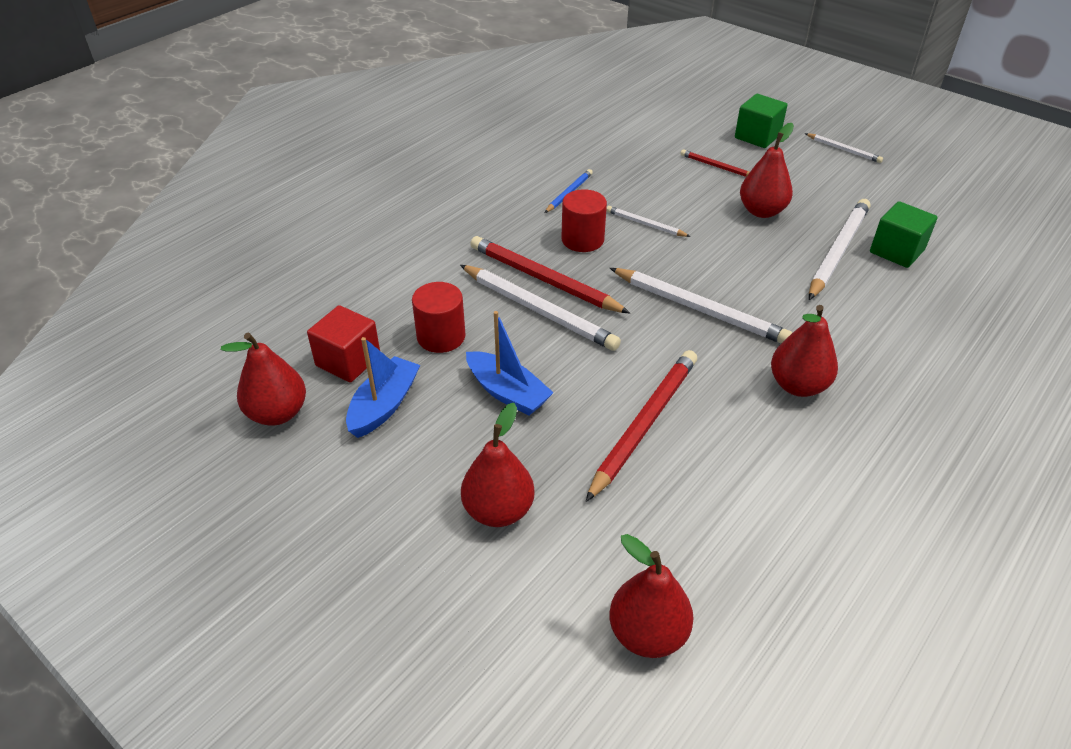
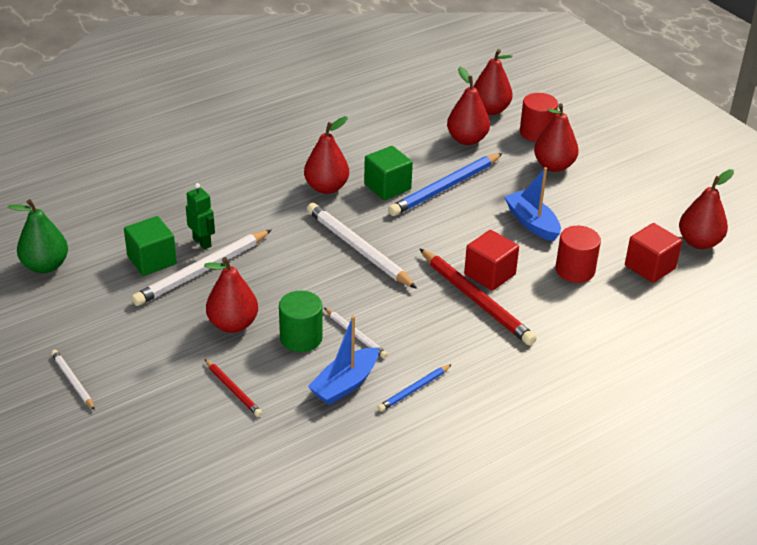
camera: 165 degrees left, 5 degrees down
blue boat [346,337,420,438] -> blue boat moved to [308,316,379,405]
white pencil [460,265,621,351] -> red cube [464,230,519,291]
red cylinder [561,189,607,252] -> red cylinder moved to [520,93,558,142]
red pencil [586,350,697,502] -> blue pencil [388,153,503,216]
green cube [735,94,787,148] -> green cube moved to [364,146,413,200]
none -> green pear [8,199,68,273]
none -> green robot [186,183,215,250]
none -> green cylinder [279,291,323,352]
none -> red pear [447,67,490,145]

